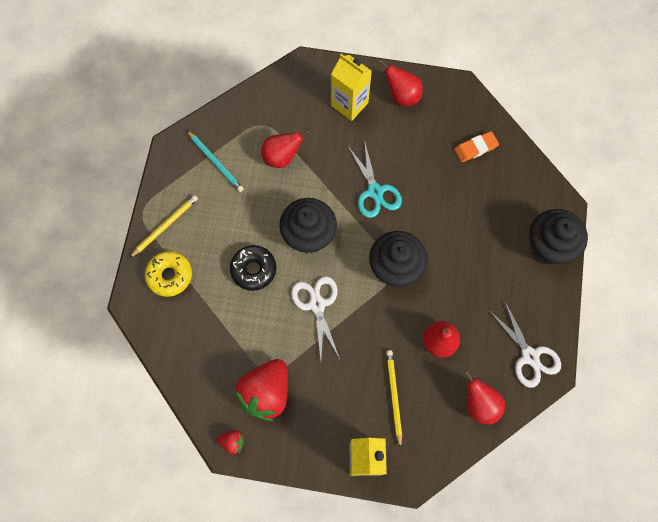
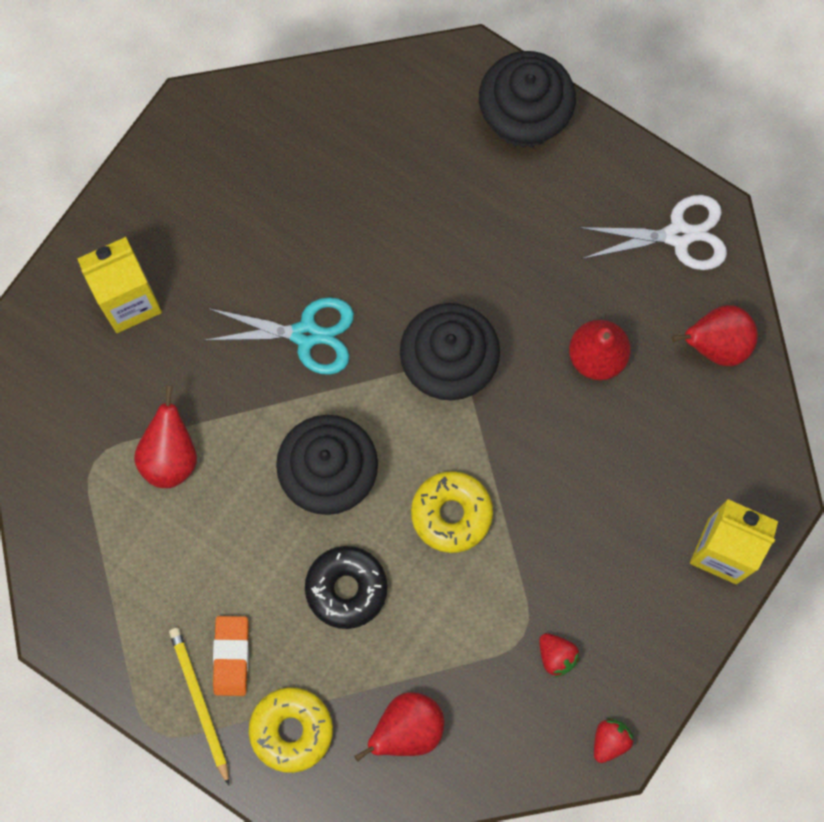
camera: 65 degrees left, 5 degrees up
turquoise pencil [187,131,244,192] -> none
red strawberry [235,359,288,421] -> red strawberry [539,633,580,678], size x0.43
white scissors [291,276,340,360] -> yellow donut [411,471,493,553]
red pear [378,59,423,106] -> red pear moved to [354,692,444,761]
yellow pencil [386,350,402,448] -> none
orange eraser [454,131,499,162] -> orange eraser moved to [213,616,249,696]

